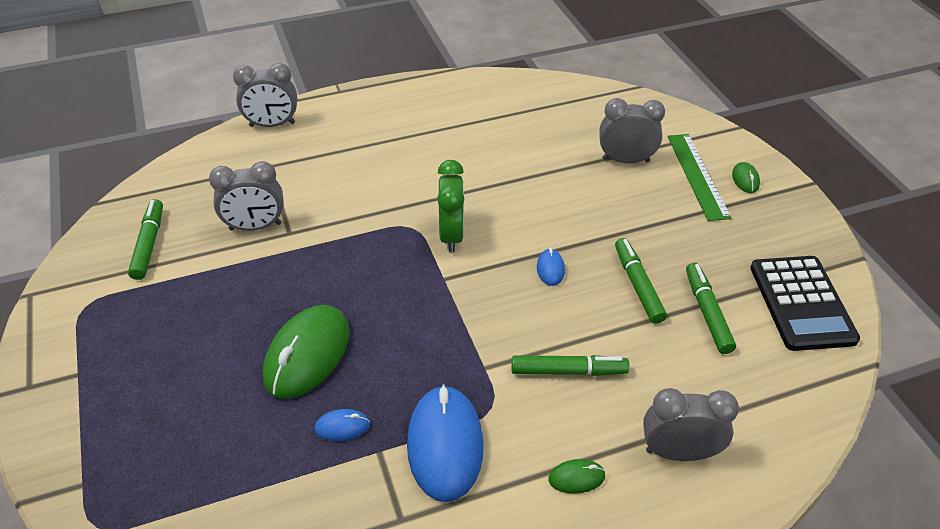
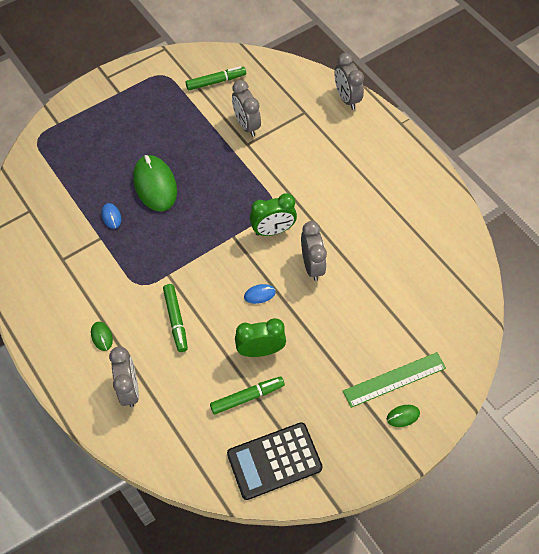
camera: 75 degrees right, 15 degrees up
green mouse [263,305,350,399] -> green mouse turned 60 degrees clockwise [133,155,177,212]
blue mouse [407,385,484,502] -> none
grey clock [599,98,665,163] -> grey clock moved to [301,221,327,281]
green marker [615,238,667,324] -> green clock [235,318,286,357]

